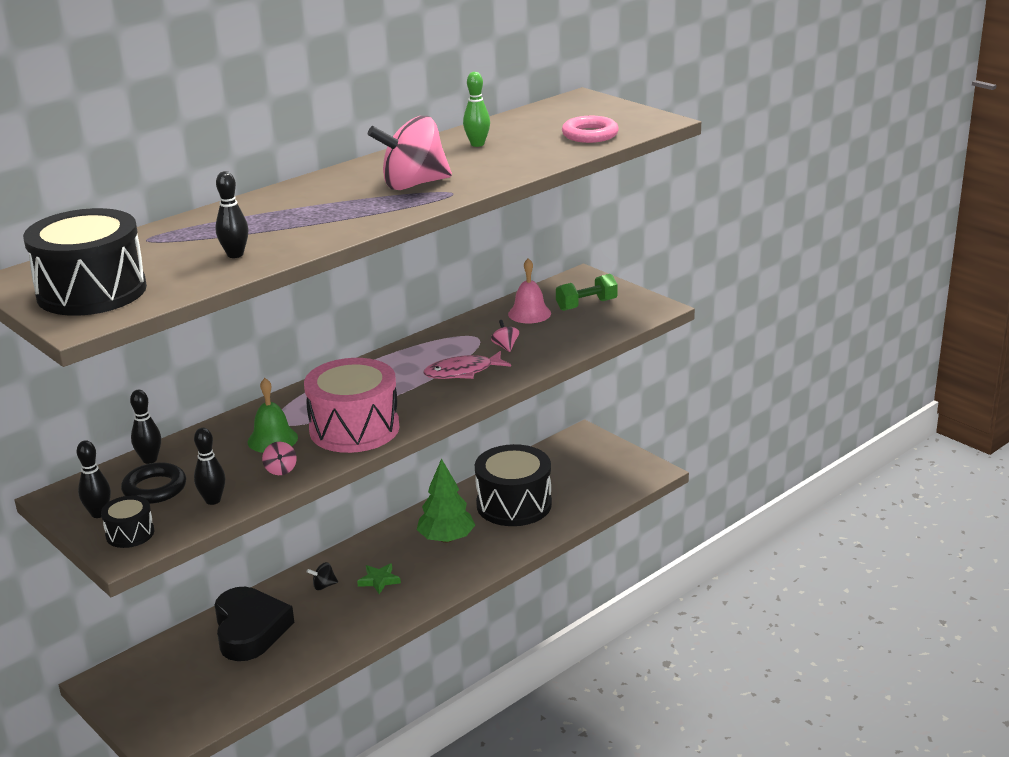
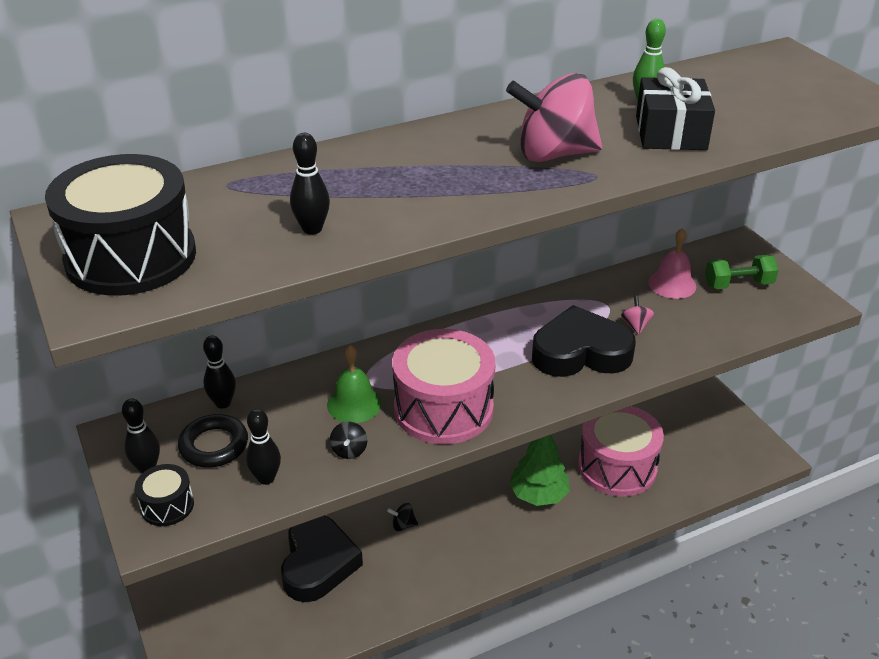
camera: 15 degrees right, 10 degrees up
pink spinning top [262,442,297,475] -> black spinning top [330,421,367,459]
green star [357,563,401,594] -> none
pink fish [424,351,511,379] -> black heart [532,305,636,377]
black drum [475,444,552,526] -> pink drum [578,406,664,497]
pink ring [562,116,619,143] -> none
none -> black gift [636,67,715,150]

